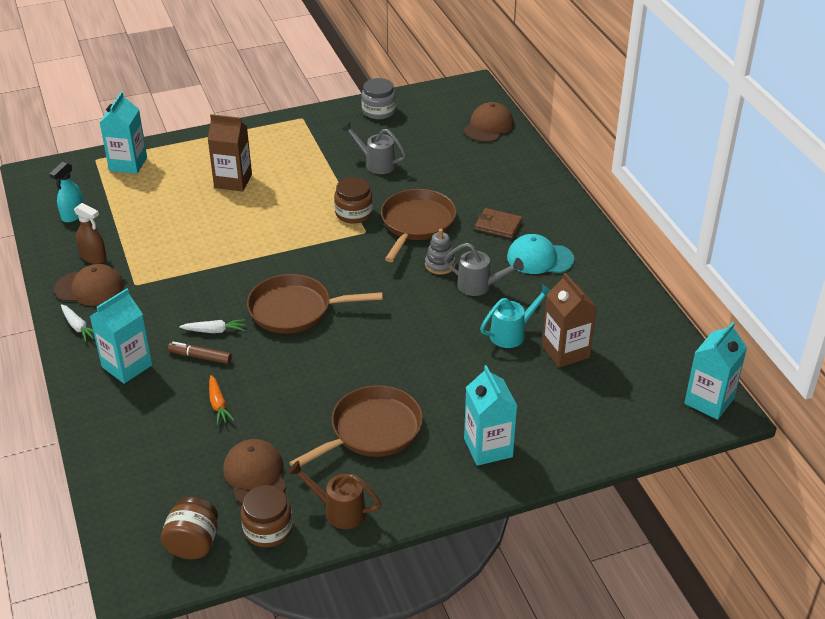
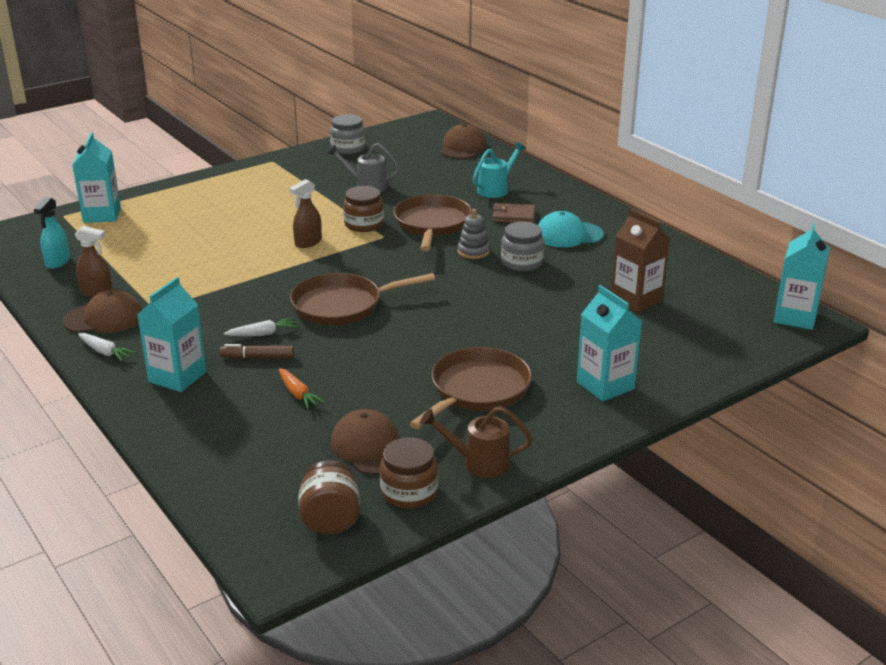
camera: 15 degrees left, 10 degrees down
brown carton [208,114,252,192] -> none
grey watering can [444,243,524,296] -> grey jar [501,222,544,271]
turquoise watering can [480,285,550,348] -> turquoise watering can moved to [473,142,526,198]
none -> brown spray bottle [289,179,322,248]

